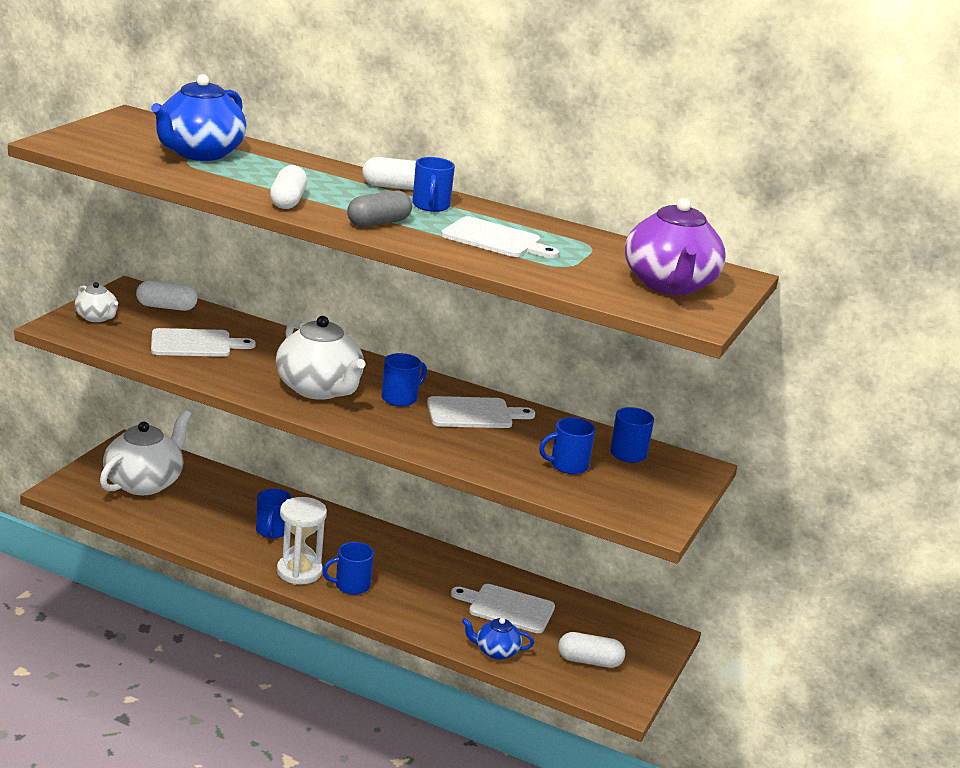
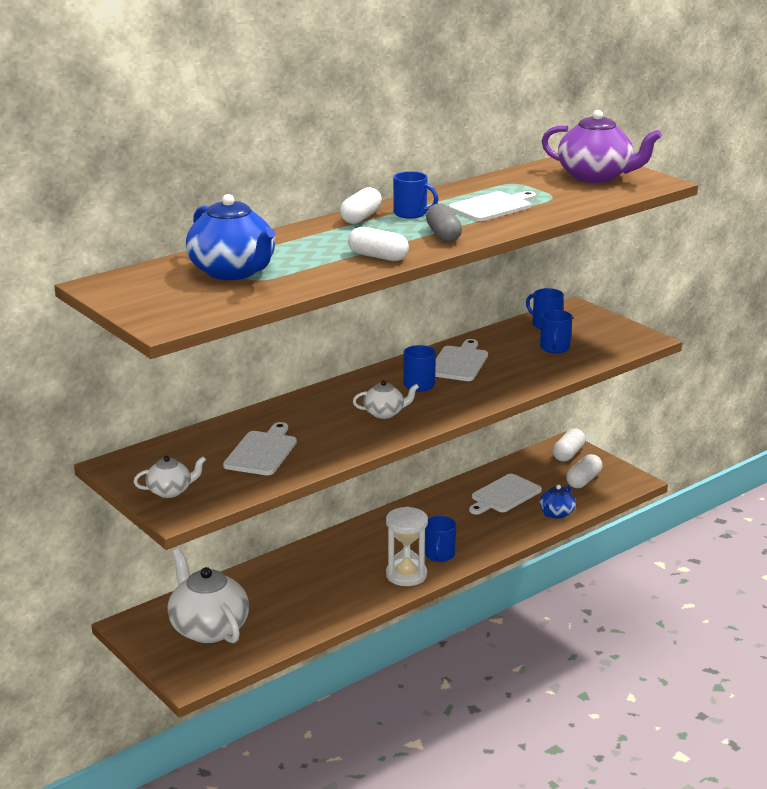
camera: 60 degrees left, 0 degrees up
white capsule [136,281,198,311] -> white capsule moved to [553,428,586,462]
blue mug [256,489,292,539] -> none
white teapot [275,316,365,400] -> white teapot [353,380,419,419], size x0.51

